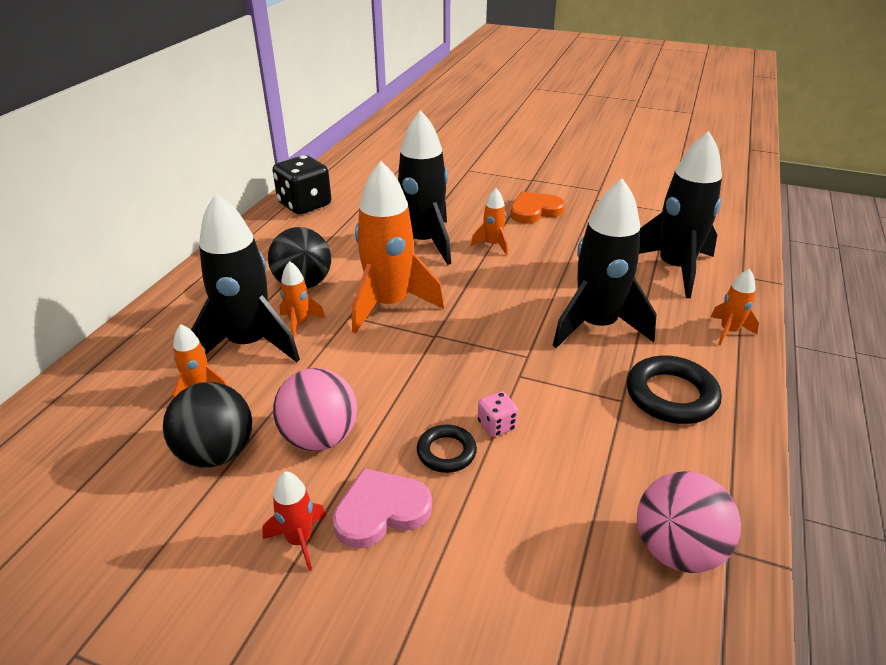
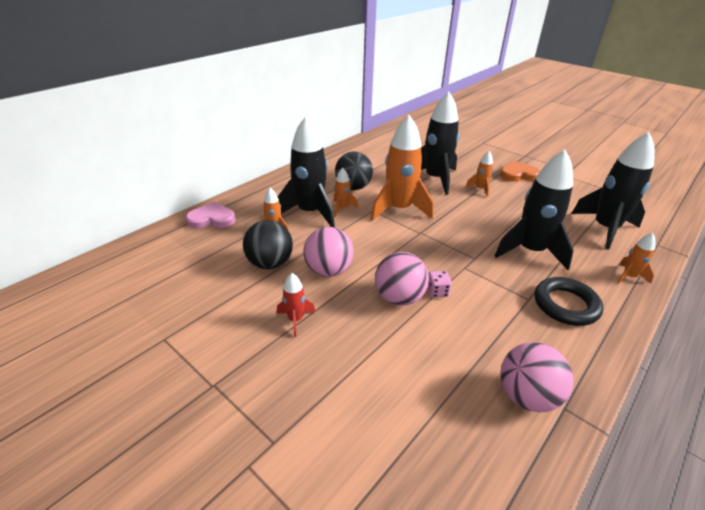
camera: 20 degrees right, 0 degrees up
black dice [273,155,331,214] -> none
pink heart [333,468,432,549] -> pink heart moved to [186,202,236,229]
black ring [417,425,477,473] -> pink ball [375,252,429,306]

